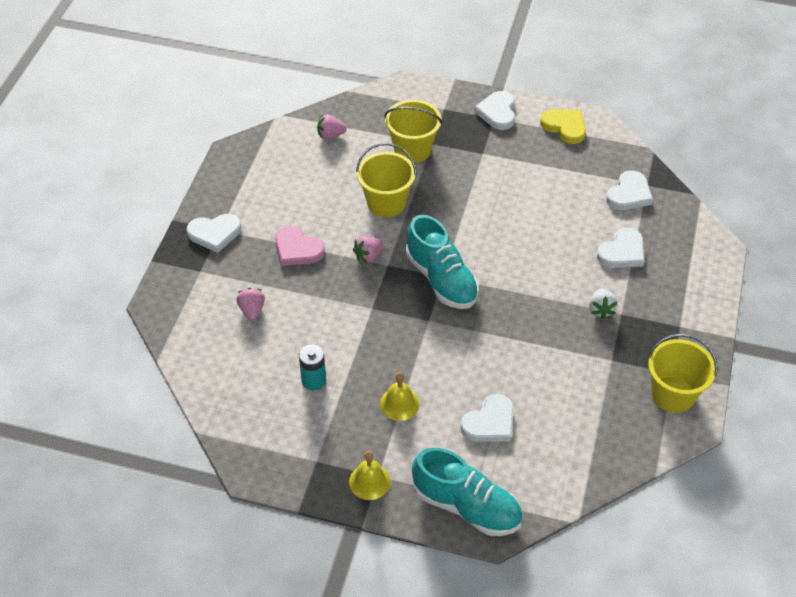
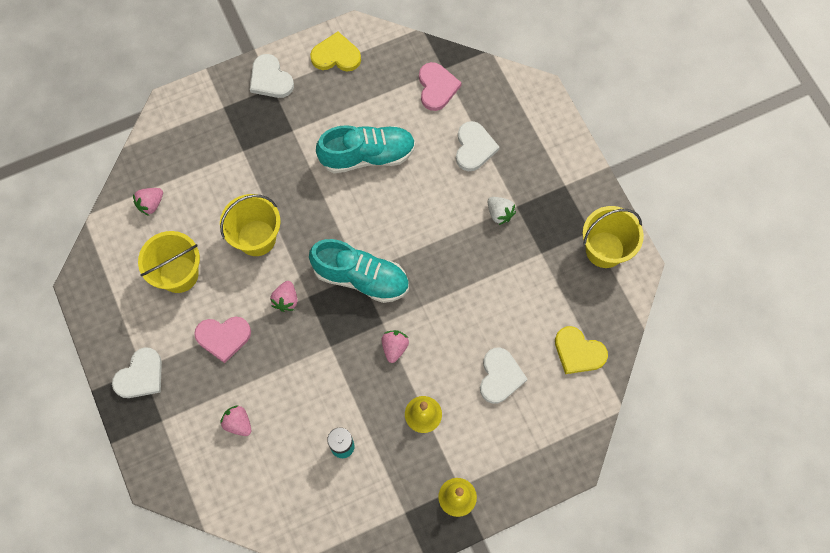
camera: 40 degrees left, 20 degrees up
yellow bucket [384,100,442,163] -> yellow bucket moved to [138,231,200,293]
turquoise shoe [412,448,523,536] -> turquoise shoe moved to [316,125,416,173]
white heart [606,170,653,210] -> pink heart [419,62,462,111]
none -> pink strawberry [382,330,409,363]
none -> yellow heart [555,326,608,374]

